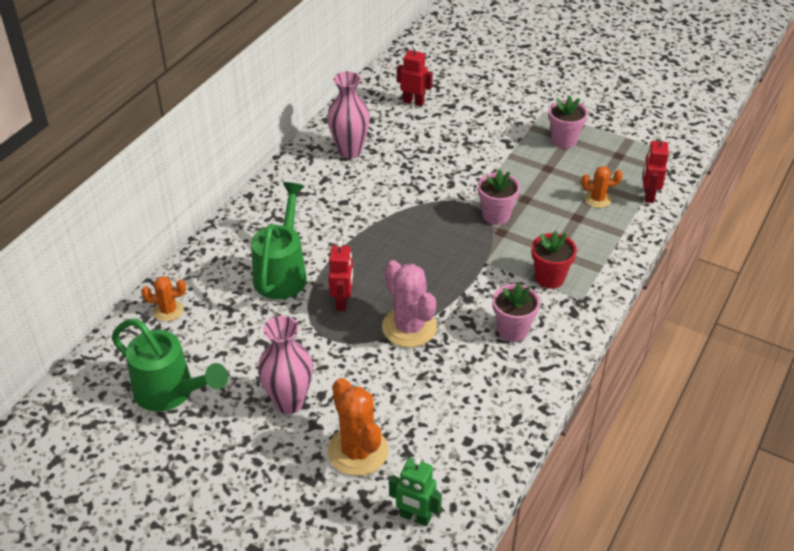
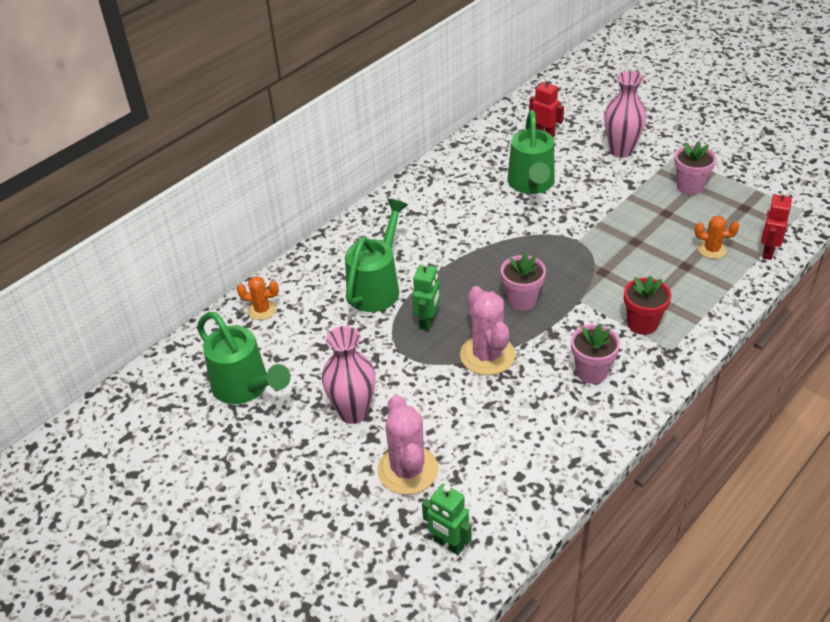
camera: 15 degrees right, 0 degrees up
pink vase [327,71,370,159] -> pink vase moved to [604,71,647,158]
orange cactus [327,378,389,476] -> pink cactus [377,395,439,495]
red robot [329,241,353,311] -> green robot [412,261,440,331]
pink flower pot [478,169,520,225] -> pink flower pot moved to [501,253,546,311]
none -> green watering can [508,110,555,194]

